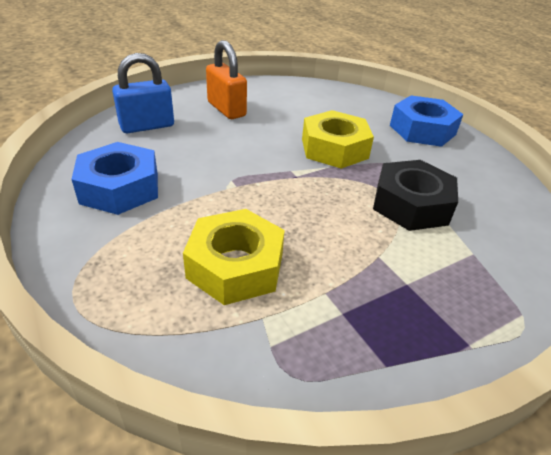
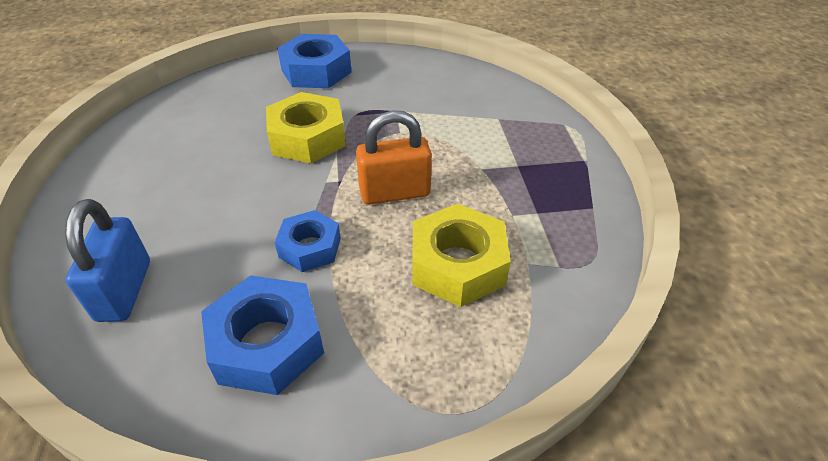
camera: 65 degrees left, 5 degrees up
orange padlock [206,40,247,119] -> orange padlock moved to [356,110,432,205]
black nut [373,160,458,231] -> none
none -> blue nut [274,210,341,272]

